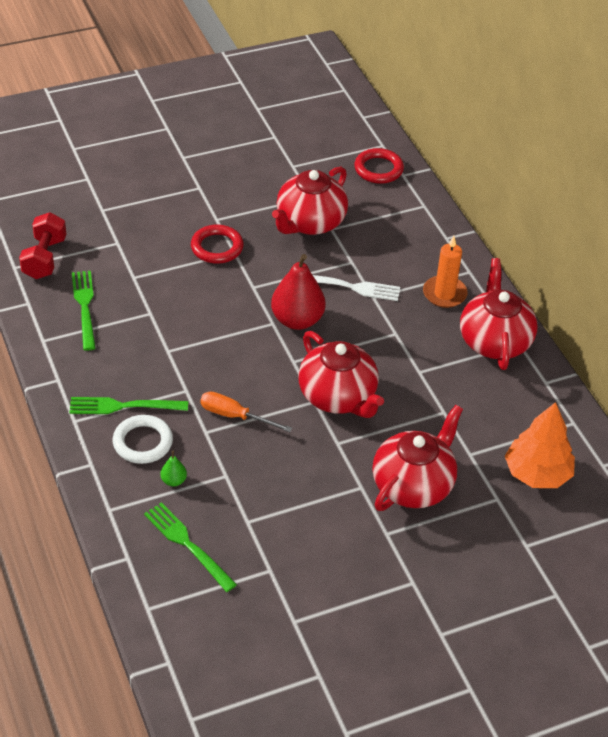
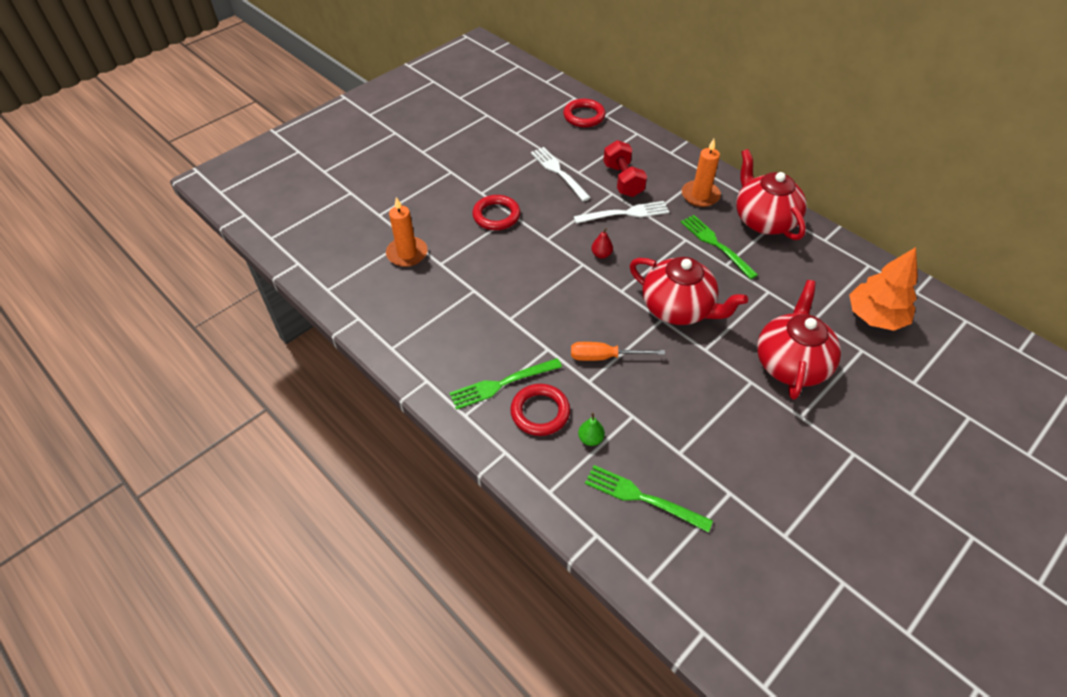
camera: 20 degrees left, 5 degrees up
red dumbbell [19,212,66,279] -> red dumbbell moved to [603,140,647,197]
green fork [72,271,96,351] -> green fork moved to [681,215,758,280]
white ring [113,415,173,464] -> red ring [510,384,570,436]
red pear [271,254,325,330] -> red pear [591,228,613,259], size x0.44
red teapot [272,166,348,235] -> white fork [531,147,591,201]
none -> orange candle [386,197,428,267]

